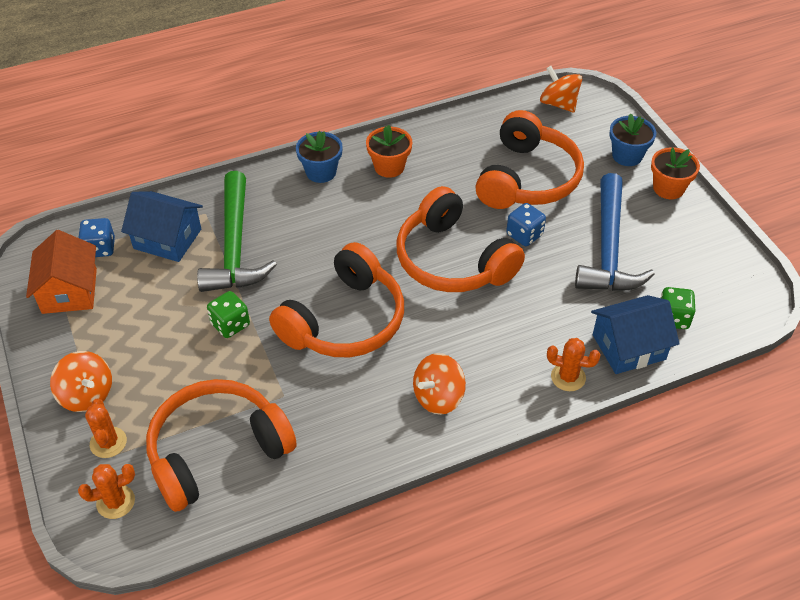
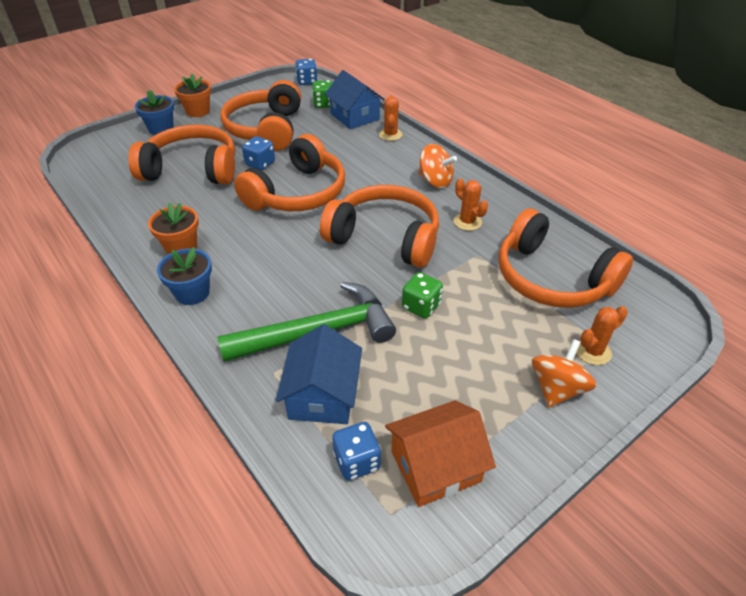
camera: 105 degrees left, 5 degrees down
orange cactus [78,464,135,519] -> orange cactus moved to [453,178,488,231]
orange spinning top [540,66,582,113] -> none
blue hammer [575,173,655,291] -> orange headphones [220,80,301,151]
none -> blue dice [295,59,318,85]

